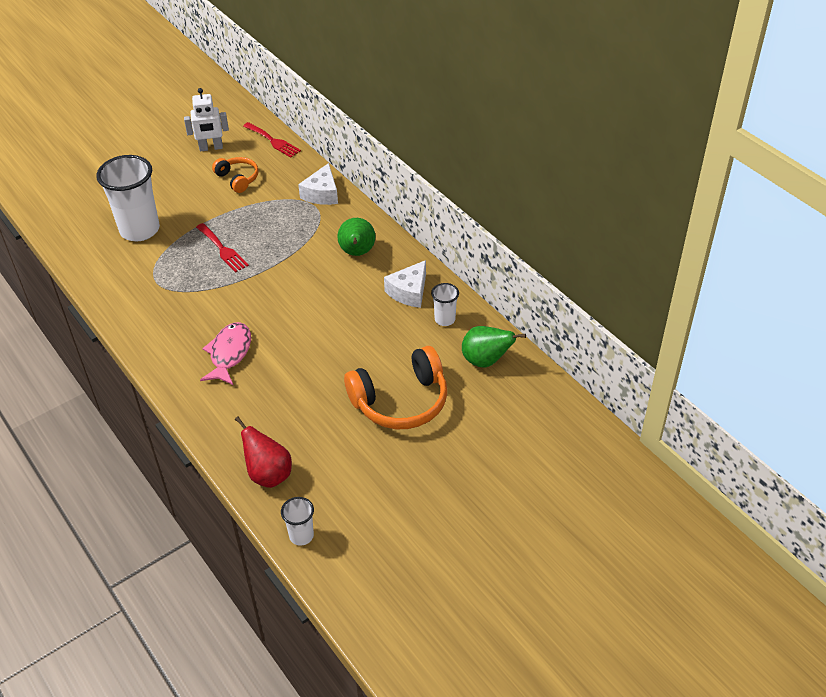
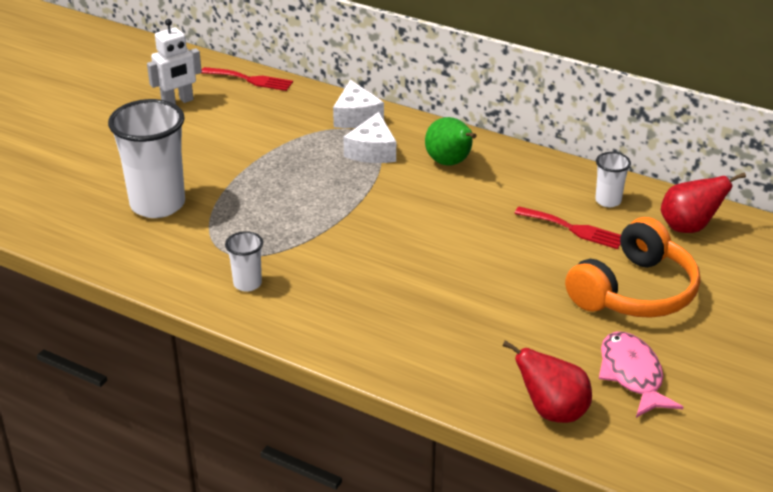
camera: 25 degrees left, 10 degrees down
red fork [196,223,249,273] -> red fork moved to [514,206,621,249]
pink fish [200,322,251,385] -> pink fish moved to [599,332,683,418]
orange headphones [212,157,259,193] -> none
white cup [281,497,314,546] -> white cup moved to [225,231,263,292]
white cheese [384,260,426,308] -> white cheese moved to [343,112,396,163]
green pear [462,326,526,368] -> red pear [661,172,746,233]

